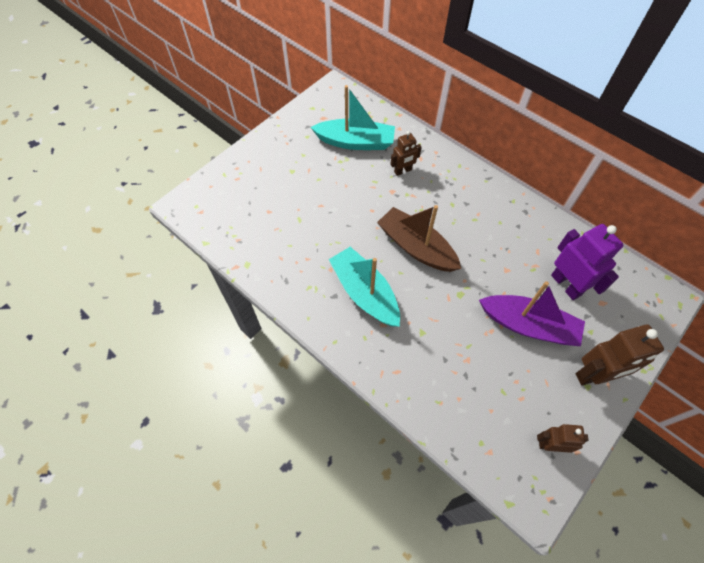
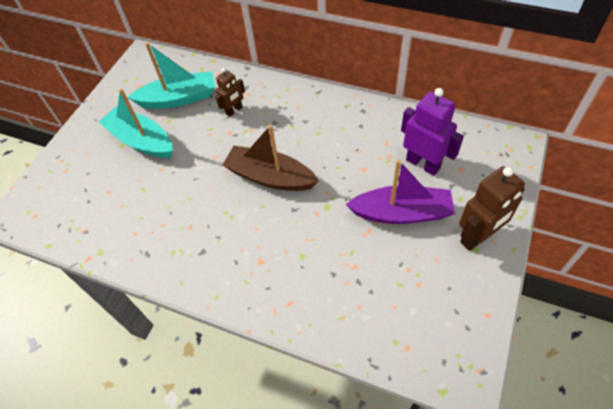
camera: 15 degrees left, 5 degrees down
turquoise boat [329,247,400,327] -> turquoise boat moved to [99,89,173,158]
brown robot [537,424,588,453] -> none

